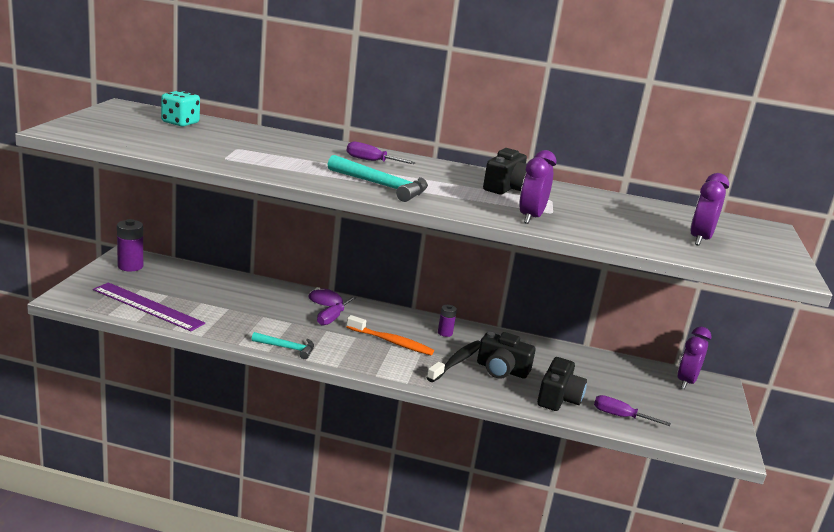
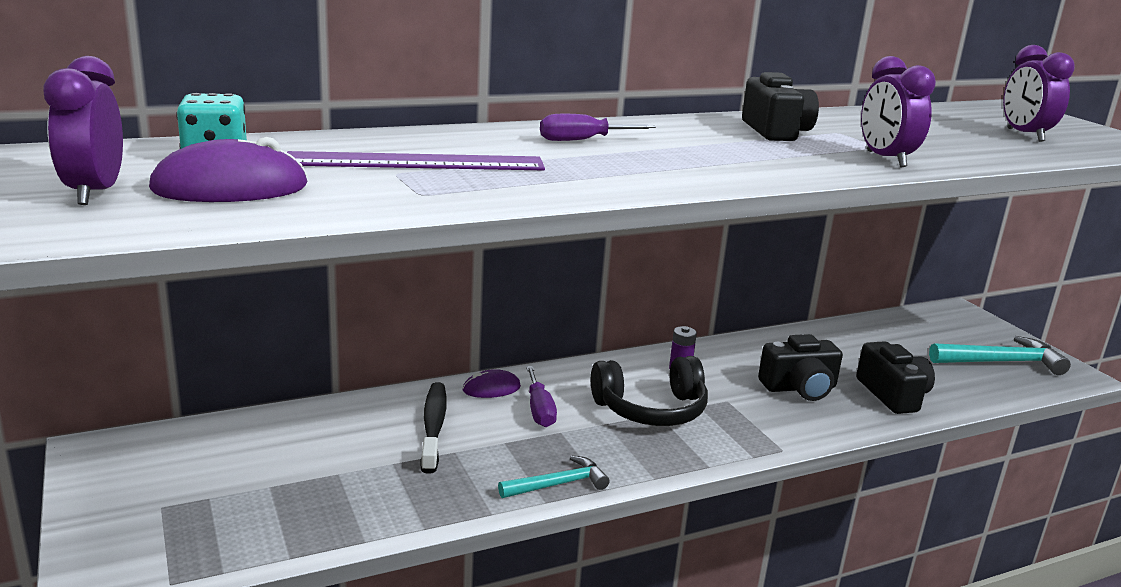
camera: 35 degrees left, 0 degrees up
purple ruler [93,282,205,331] -> purple ruler moved to [287,151,545,170]
purple battery [117,219,143,271] -> none
turquoise hammer [328,155,428,202] -> turquoise hammer moved to [929,336,1071,375]
orange toothbrush [346,315,434,355] -> black headphones [591,356,708,426]
black toothbrush [426,341,480,382] -> black toothbrush moved to [420,382,447,474]
purple screwdriver [594,395,671,426] -> none
purple clock [677,327,712,389] -> purple clock moved to [43,56,123,205]
none -> purple mouse [149,137,308,202]

